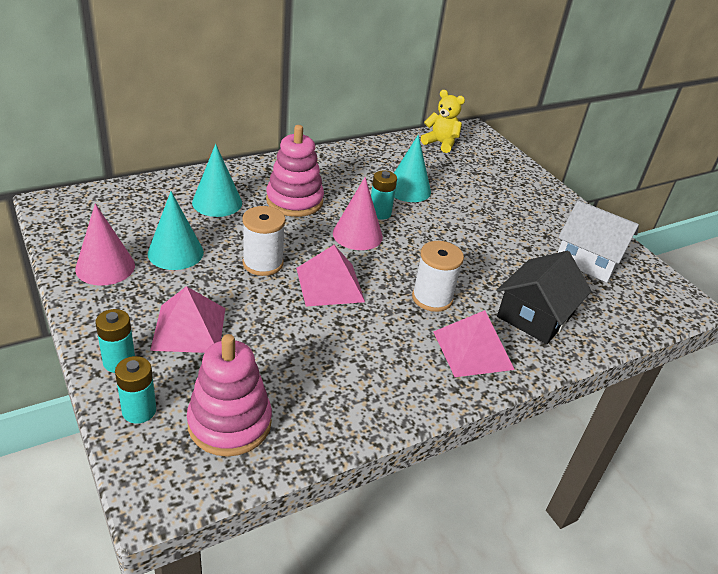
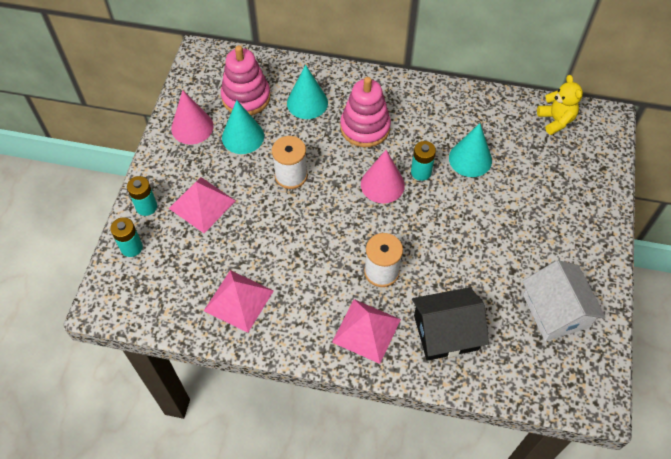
camera: 45 degrees right, 20 degrees up
pink stacking toy [187,334,272,457] -> pink stacking toy moved to [221,45,270,115]
pink pyramid [296,245,365,306] -> pink pyramid moved to [204,270,274,333]

